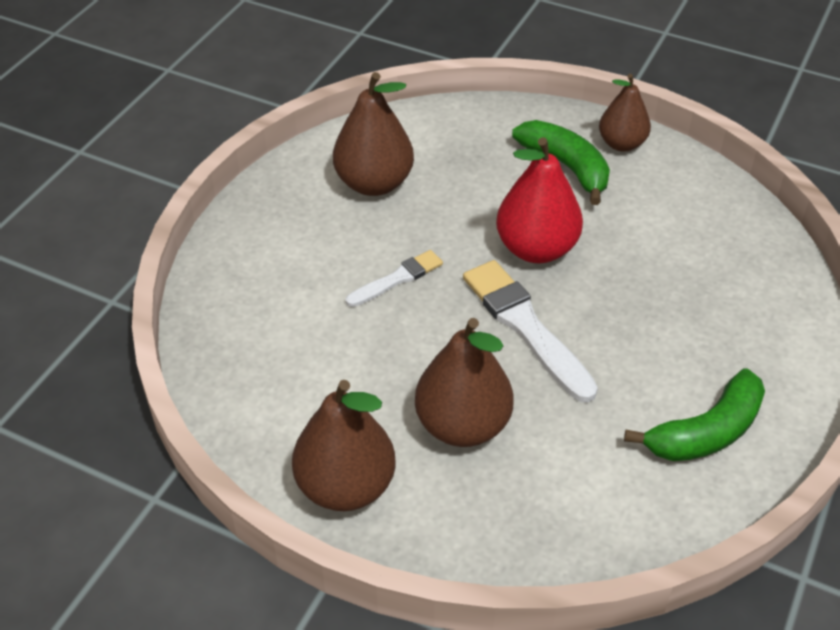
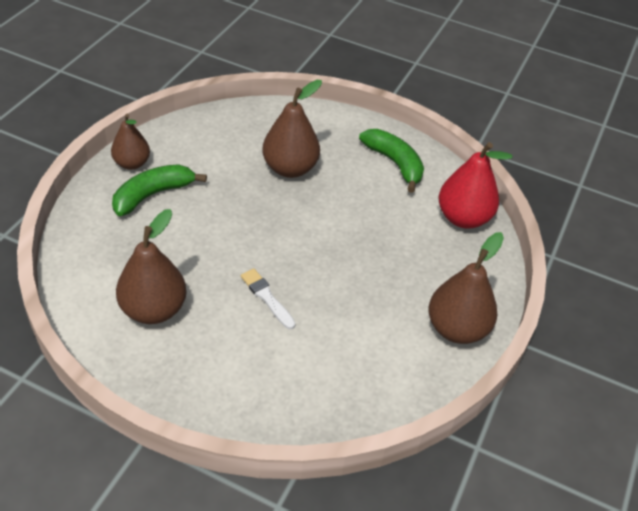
camera: 95 degrees left, 0 degrees up
brown pear [415,318,514,447] -> brown pear moved to [262,80,322,178]
white brush [463,260,598,403] -> none
red pear [496,137,583,263] -> red pear moved to [439,142,512,229]

